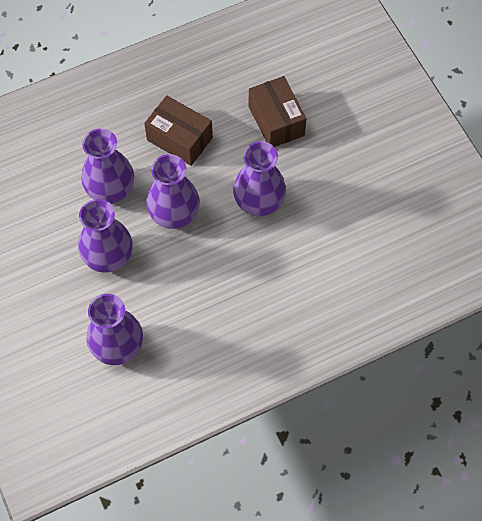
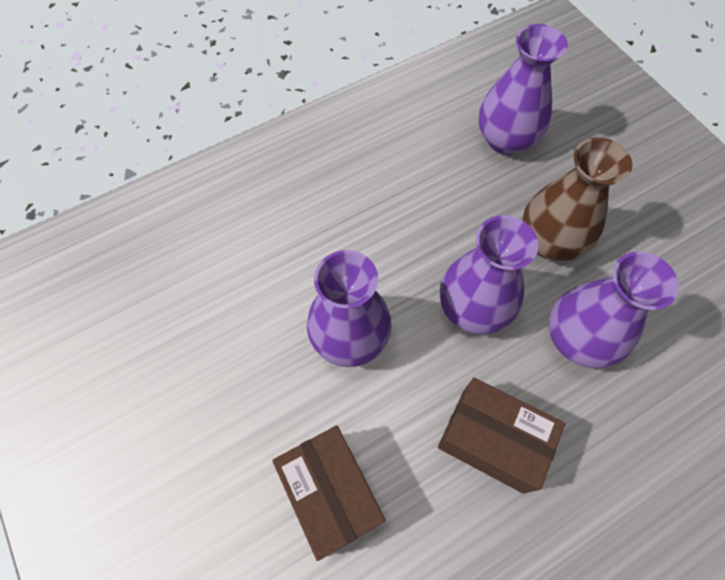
camera: 175 degrees right, 0 degrees up
purple vase [78,199,133,273] -> brown vase [522,137,632,261]

